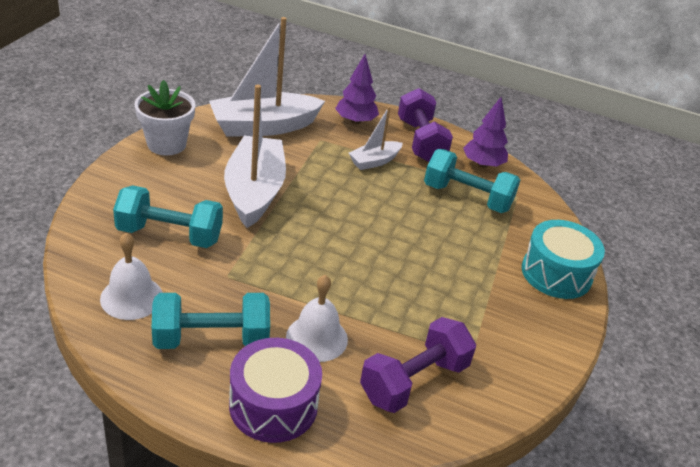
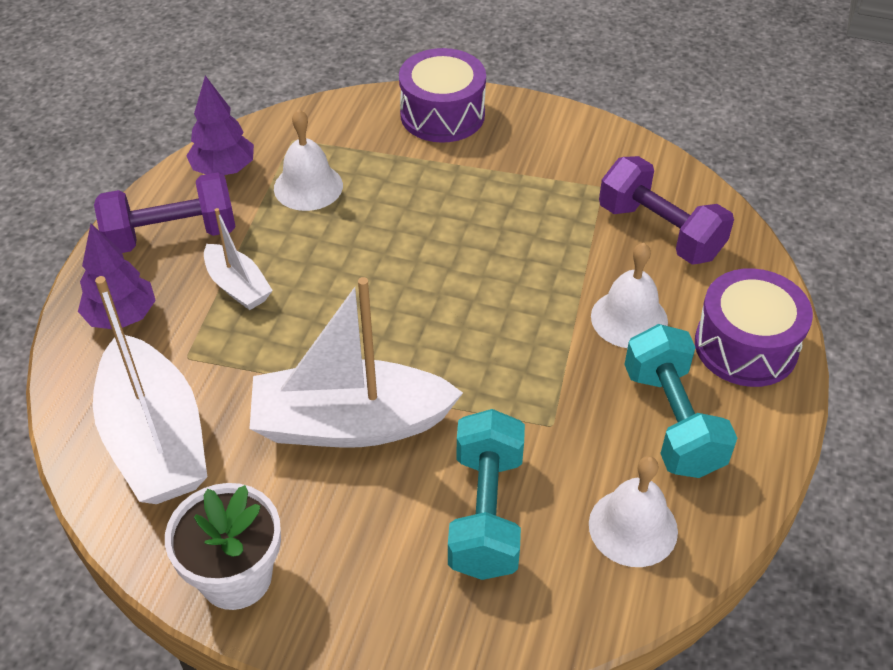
camera: 90 degrees left, 10 degrees up
turquoise dumbbell [424,149,520,213] -> white bell [274,109,343,211]
turquoise drum [522,220,605,299] -> purple drum [399,48,486,143]

